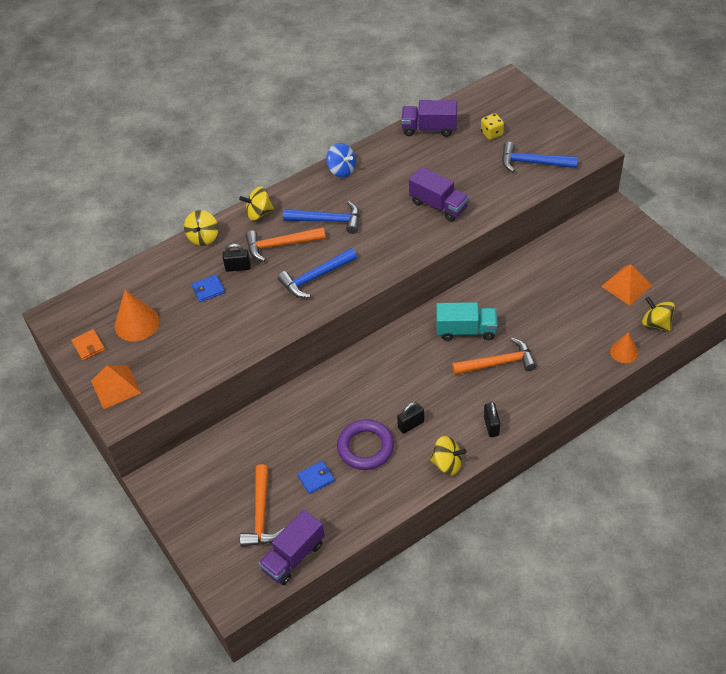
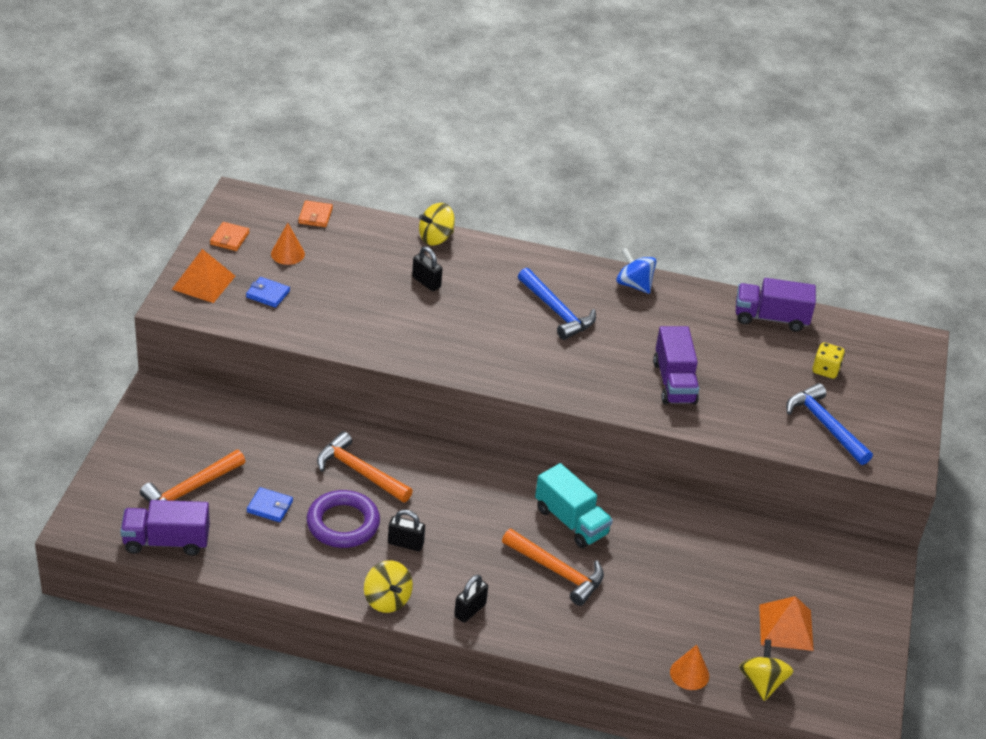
camera: 40 degrees right, 10 degrees down
orange cone [115,289,160,341] -> orange cone [271,223,305,265], size x0.62
blue wallet [191,275,225,302] -> blue wallet moved to [246,277,290,308]
yellow spinning top [239,187,274,221] -> none
orange hammer [245,227,326,262] -> orange hammer moved to [317,431,413,503]
blue hammer [278,248,357,298] -> none
blue spinning top [326,143,356,178] -> blue spinning top turned 135 degrees clockwise [616,248,657,294]
purple truck [401,100,457,137] -> purple truck turned 45 degrees counterclockwise [736,278,816,332]
none -> orange wallet [298,200,333,227]

